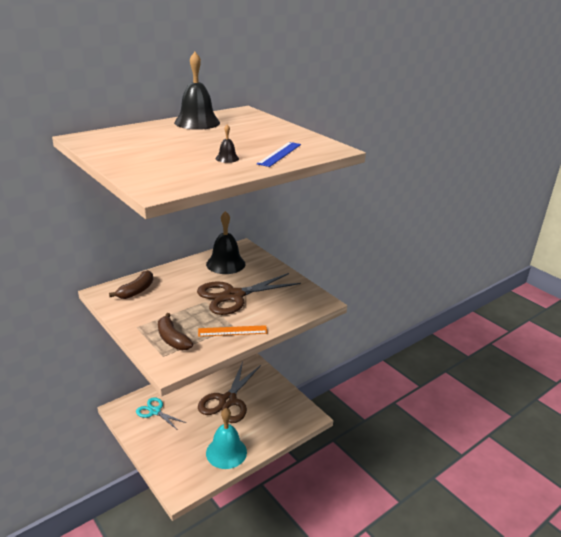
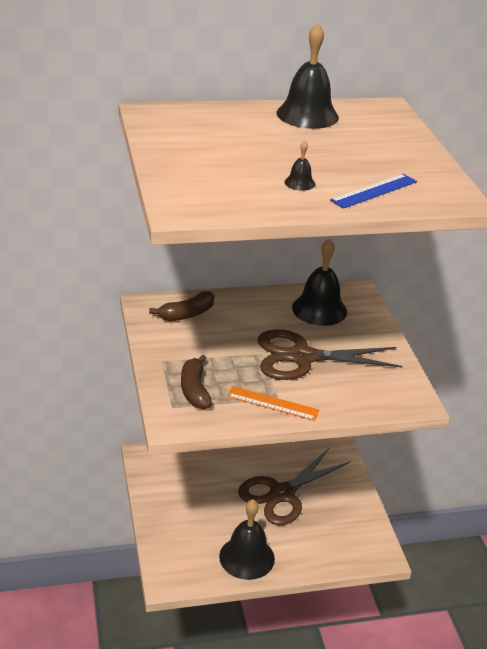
camera: 25 degrees right, 5 degrees up
turquoise scissors [136,397,186,429] -> none
turquoise bell [206,408,247,469] -> black bell [219,499,275,580]

